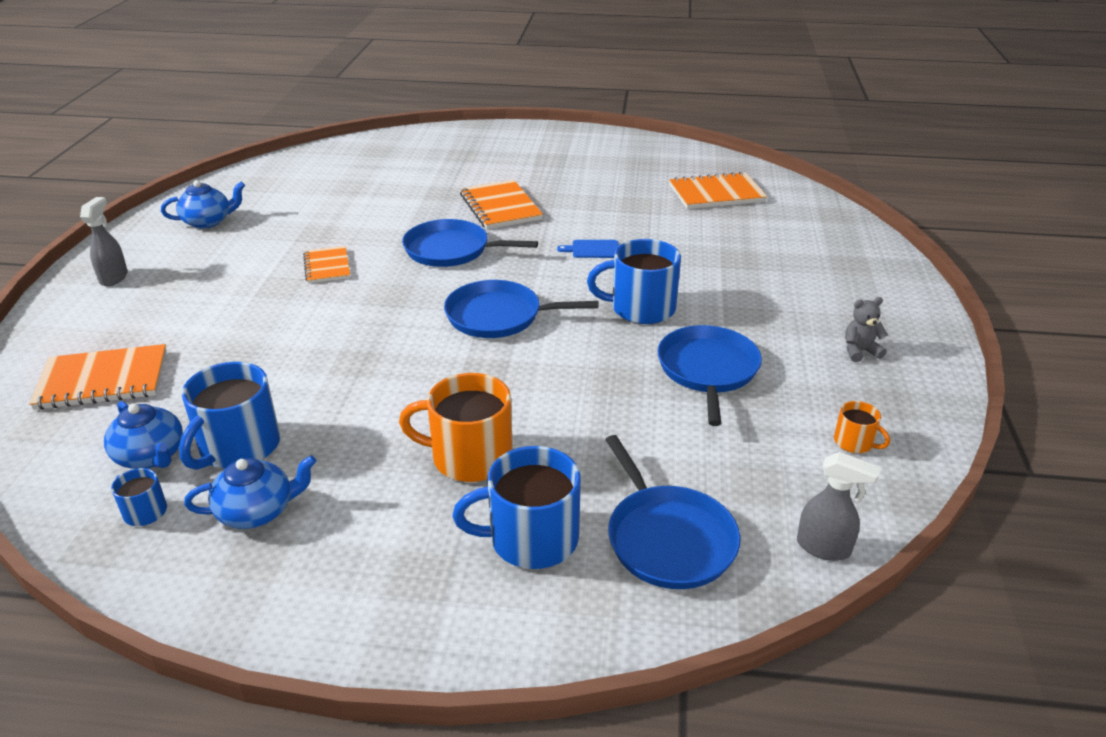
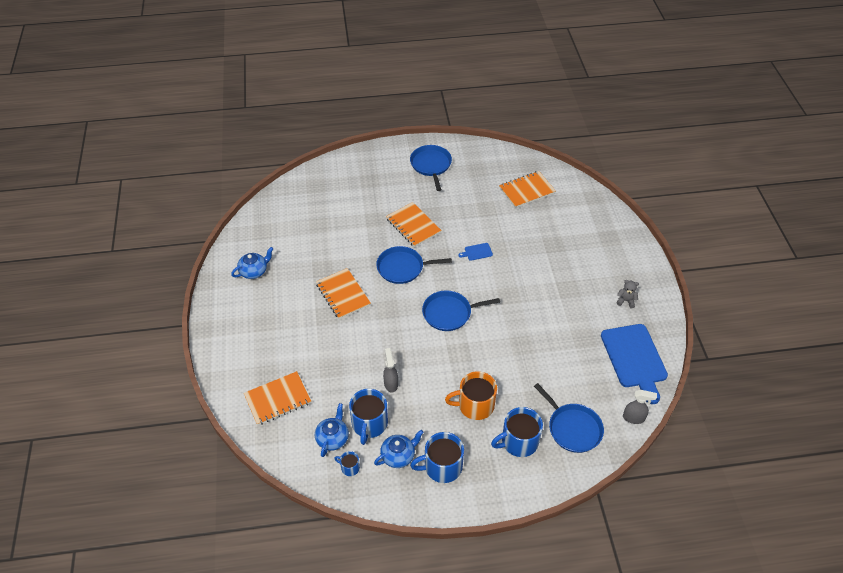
camera: 15 degrees left, 15 degrees up
grey spray bottle [80,197,128,286] -> grey spray bottle moved to [383,348,398,393]
blue teapot [104,401,183,469] -> blue teapot turned 105 degrees counterclockwise [315,403,349,457]
orange notebook [303,246,350,283] -> orange notebook [316,268,371,319], size x1.58
blue mug [587,239,681,324] -> blue mug moved to [410,432,464,483]
blue pan [657,325,762,426] -> blue pan moved to [410,145,452,191]
orange mug [834,401,890,453] -> blue cutting board [601,324,668,404]
grey teddy bear [845,297,888,362] -> grey teddy bear turned 45 degrees clockwise [616,280,639,308]

